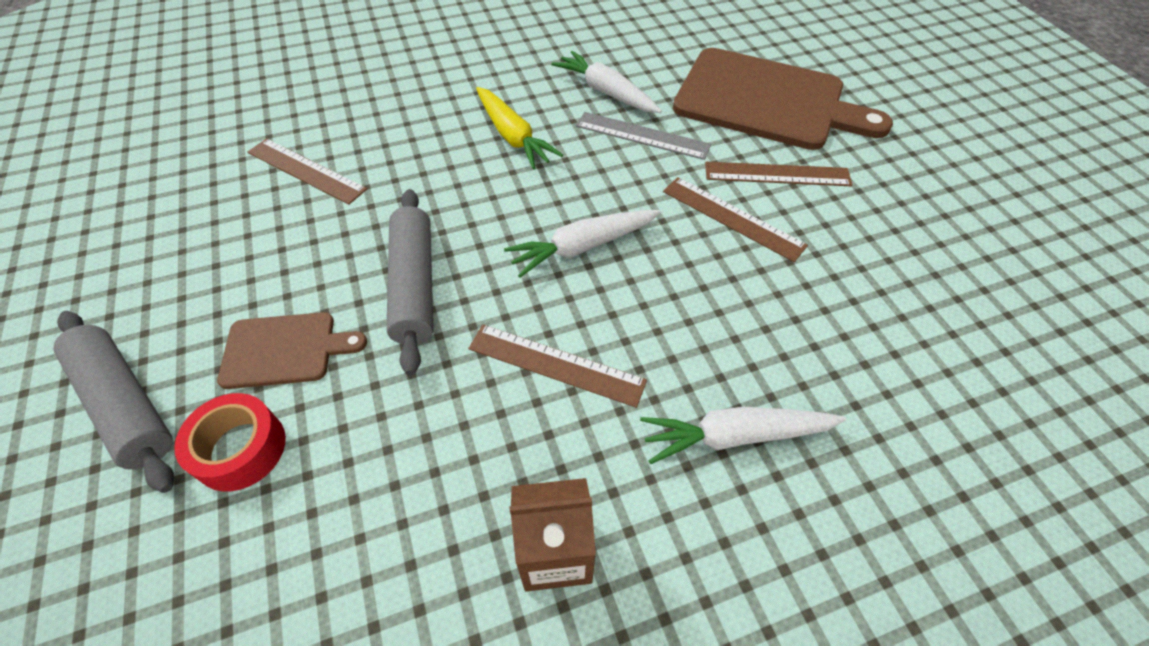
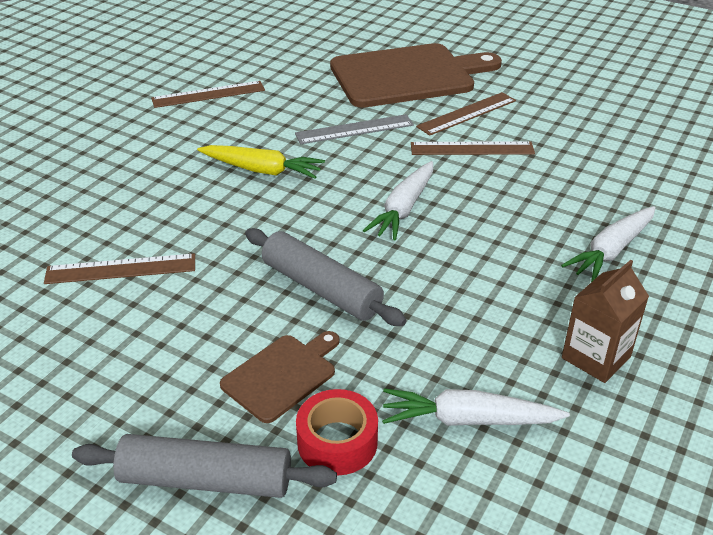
camera: 40 degrees left, 15 degrees down
brown ruler [468,324,647,408] -> brown ruler moved to [151,81,265,108]
white carrot [551,51,662,113] -> white carrot moved to [382,388,570,426]

